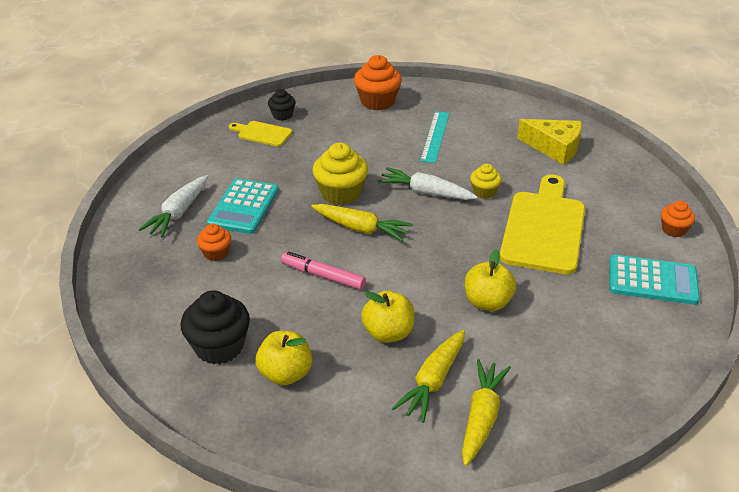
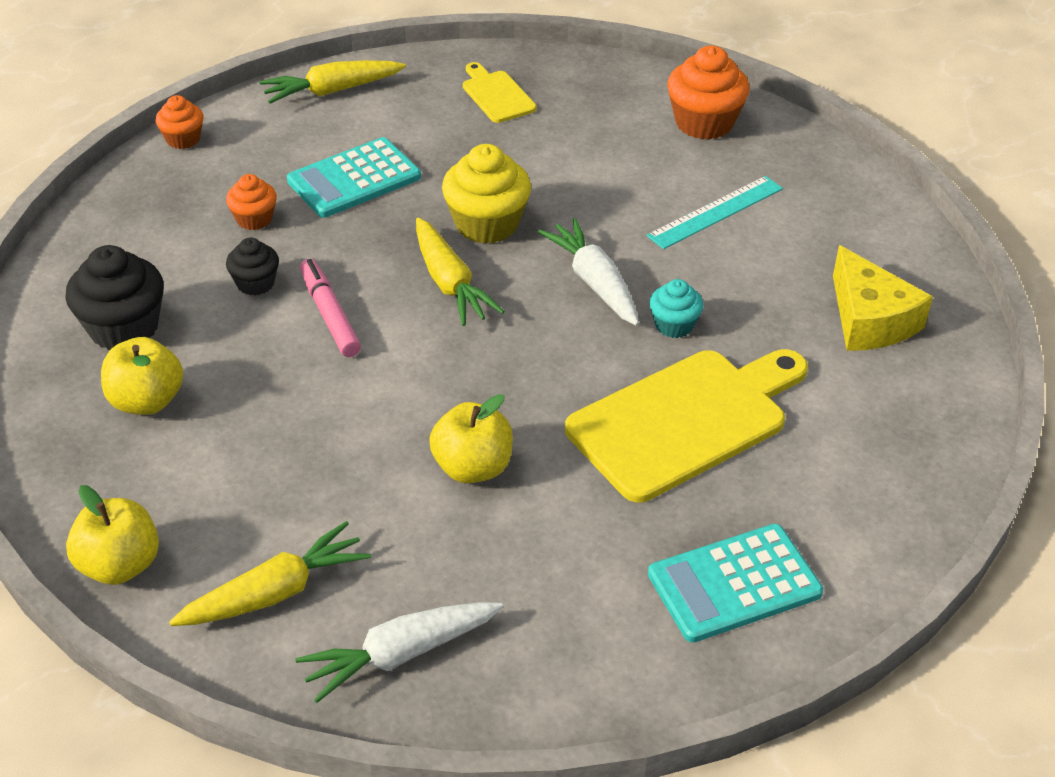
camera: 40 degrees right, 5 degrees up
white carrot [138,175,208,238] -> white carrot moved to [295,602,503,703]
black cupcake [268,89,296,121] -> black cupcake moved to [226,238,279,295]
yellow apple [361,291,414,343] -> yellow apple moved to [66,485,159,585]
yellow carrot [392,330,465,423] -> yellow carrot moved to [260,60,406,104]
yellow cupcake [470,164,502,199] -> turquoise cupcake [649,279,704,338]
turquoise calculator [609,255,700,305] -> turquoise calculator turned 105 degrees clockwise [648,524,823,643]
orange cupcake [661,201,695,237] -> orange cupcake moved to [156,95,203,149]

